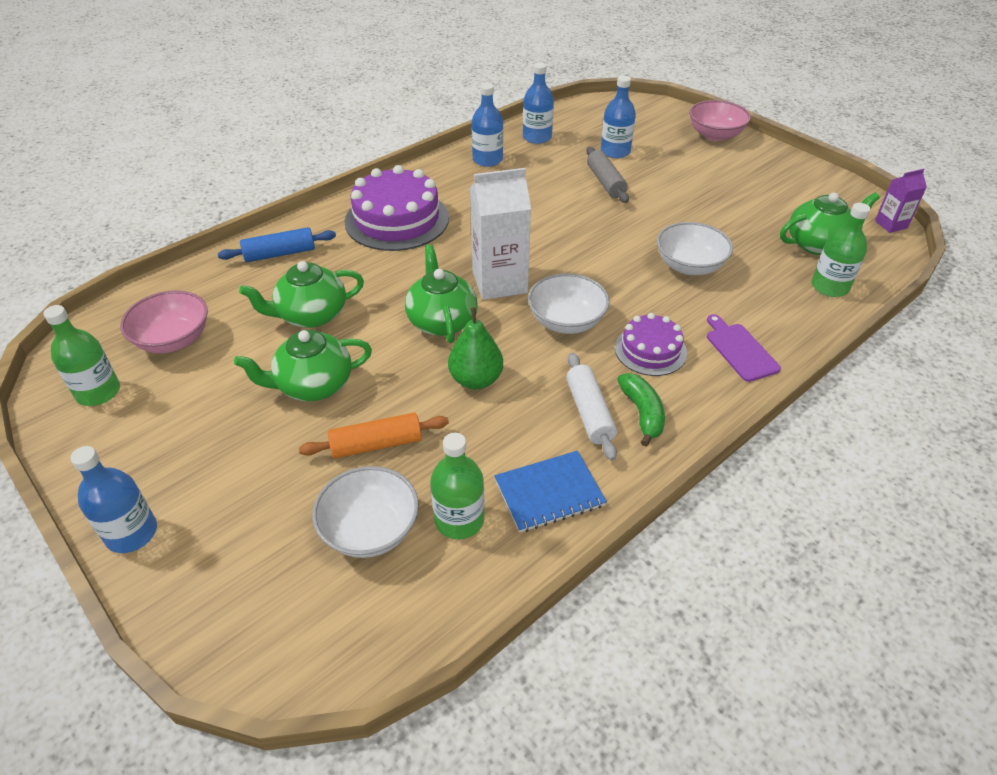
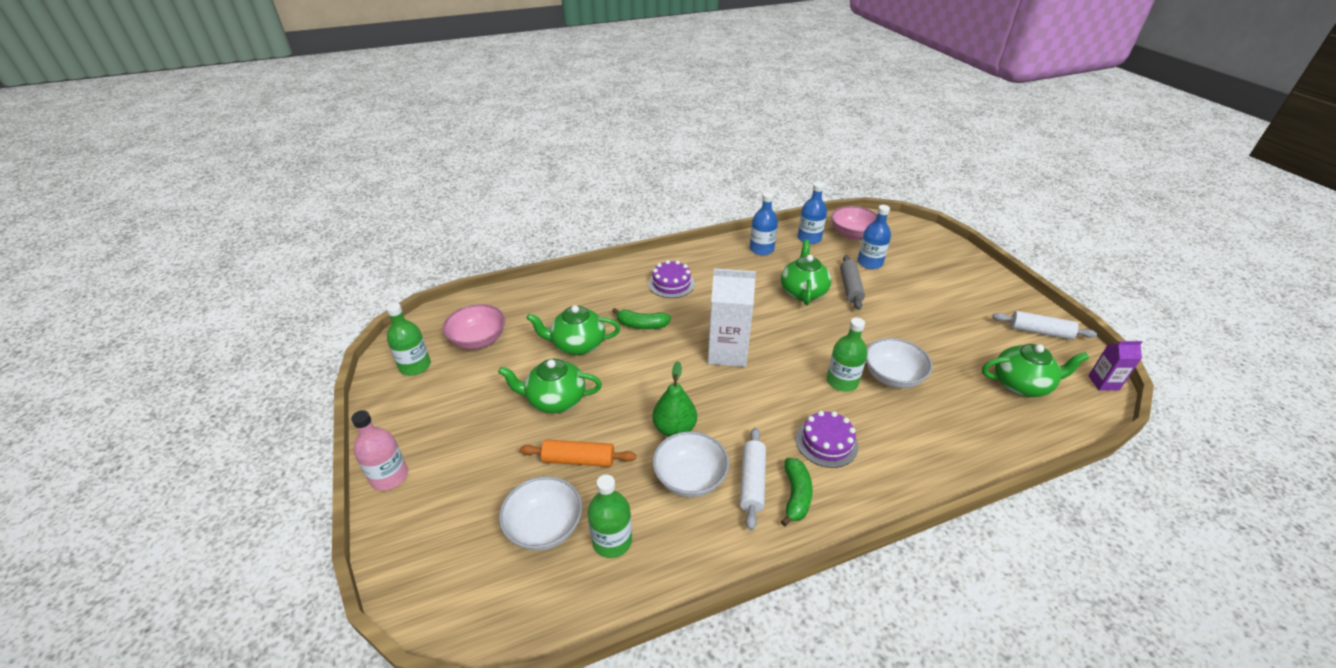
camera: 20 degrees right, 5 degrees down
blue bottle [70,446,157,553] -> pink bottle [351,410,408,491]
blue rolling pin [218,227,336,262] -> none
purple cake [345,165,449,251] -> purple cake [648,260,695,298], size x0.57
green teapot [405,244,478,343] -> green teapot moved to [781,240,831,305]
blue notebook [494,451,607,533] -> none
white bowl [528,273,610,334] -> white bowl moved to [653,431,729,497]
pink bowl [689,100,751,141] -> pink bowl moved to [831,206,878,240]
purple cutting board [707,314,781,382] -> none
green bottle [812,203,870,297] -> green bottle moved to [827,317,867,392]
none -> green banana [612,308,671,329]
none -> white rolling pin [992,311,1097,340]

